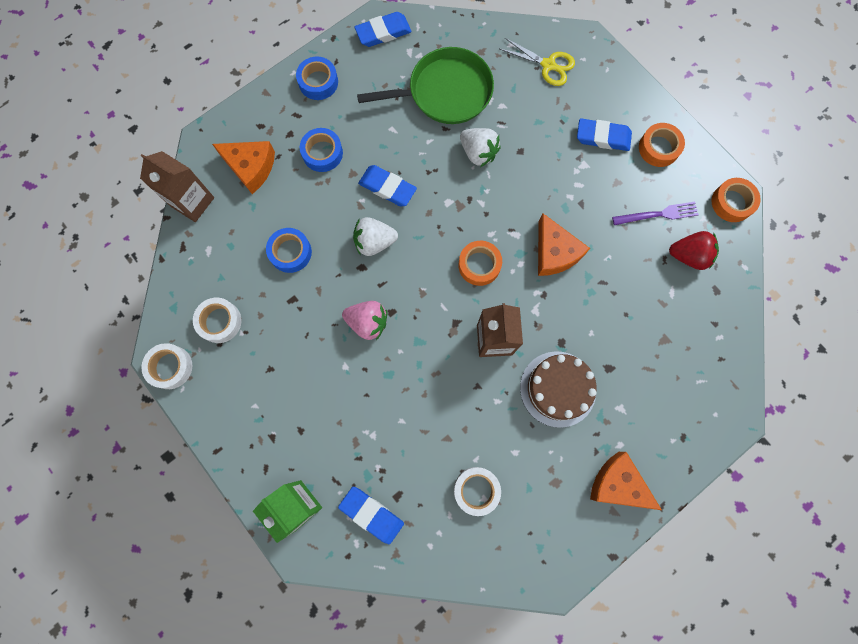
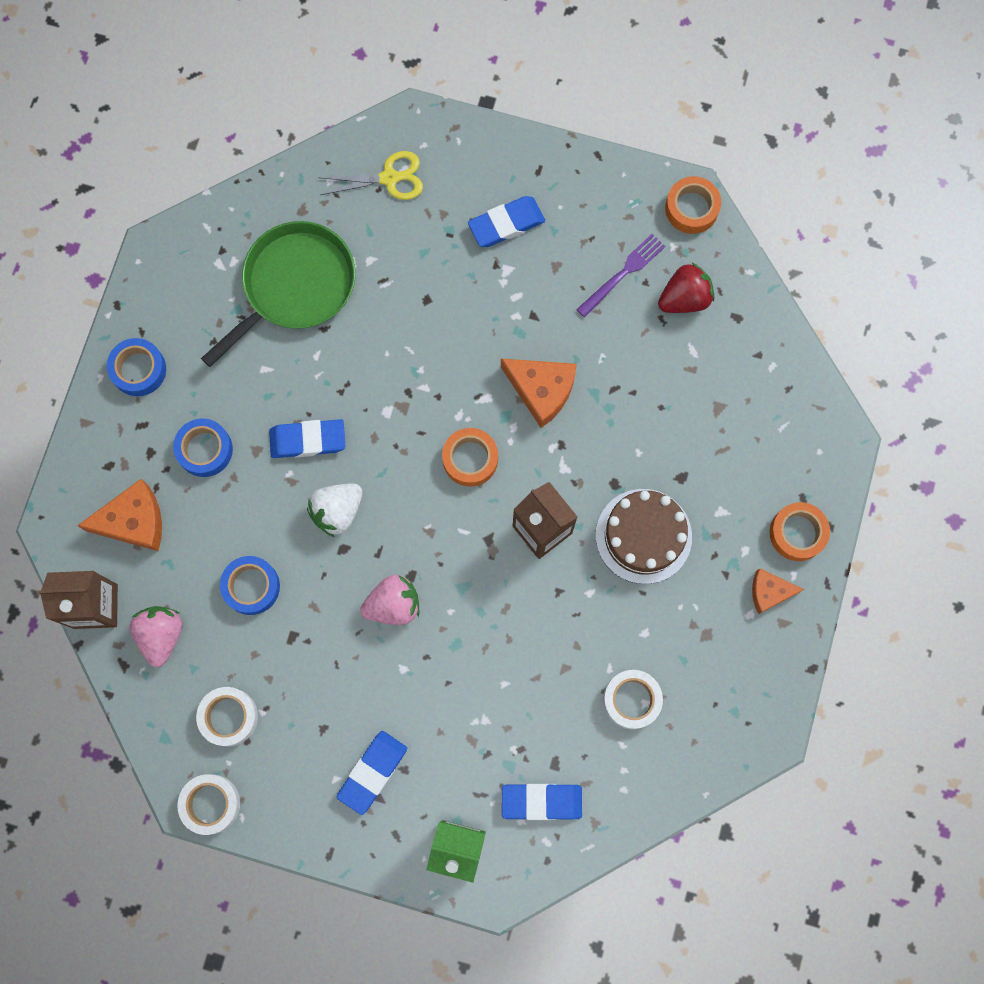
camera: 35 degrees left, 0 degrees up
blue eraser [354,12,412,47] -> blue eraser moved to [337,731,407,815]
white strawberry [460,128,501,167] -> none
orange cheese [590,452,662,510] -> orange cheese [752,568,804,614], size x0.62
orange tape [639,123,685,167] -> orange tape moved to [770,502,830,561]
none -> pink strawberry [129,606,182,667]

